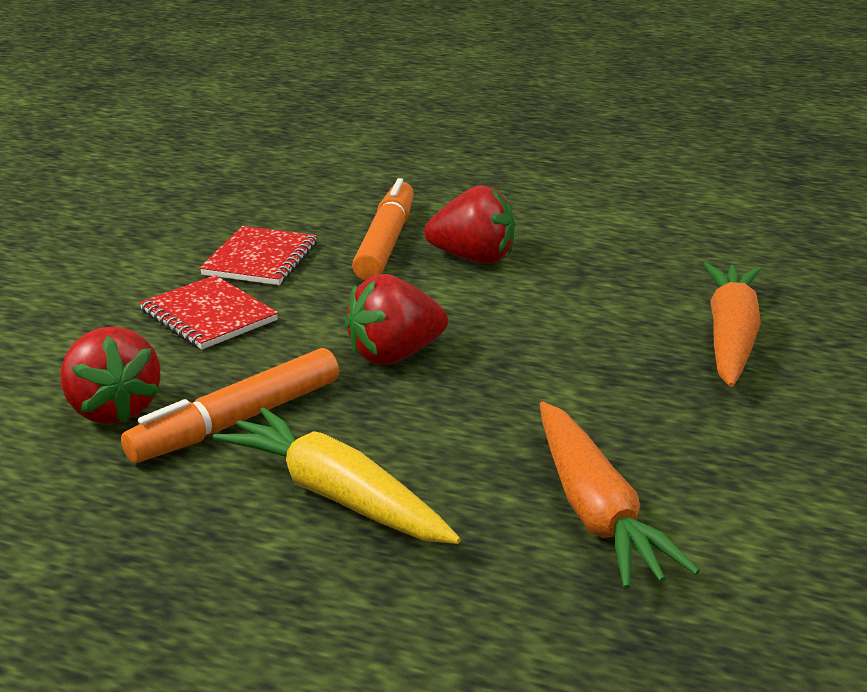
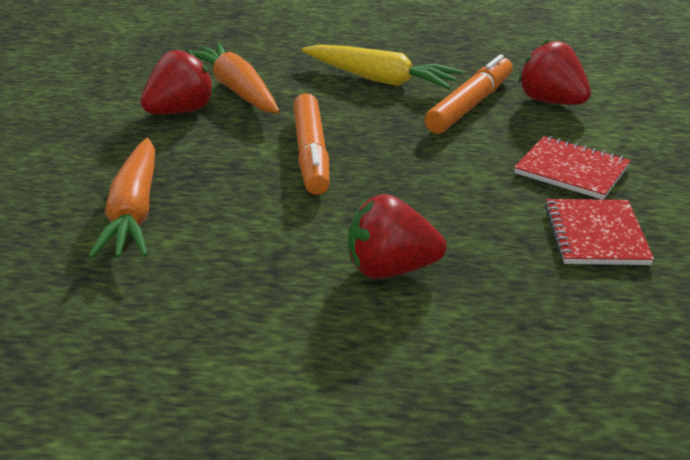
camera: 165 degrees right, 5 degrees up
red strawberry [345,274,448,365] -> red strawberry moved to [140,49,214,114]
orange marker [352,178,414,280] -> orange marker moved to [293,93,330,195]

